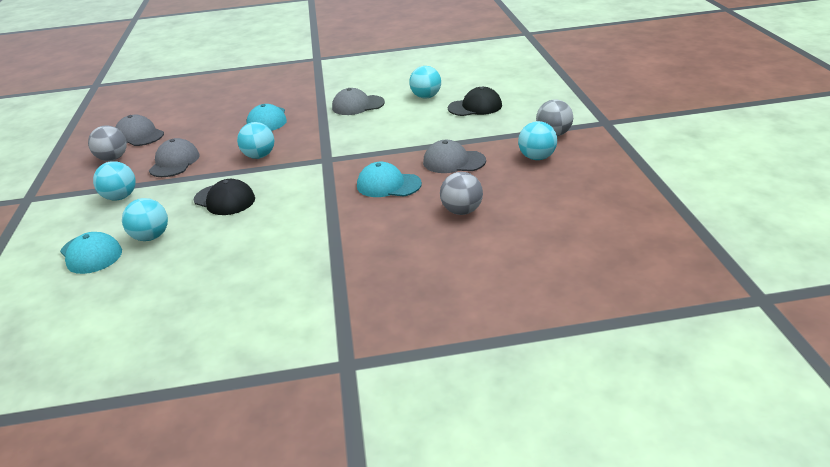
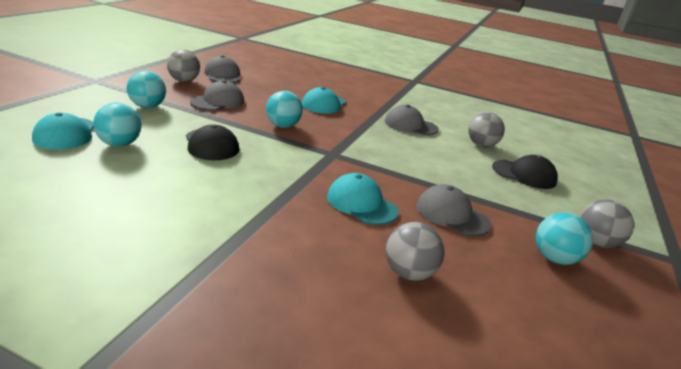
camera: 25 degrees right, 5 degrees down
turquoise ball [409,66,441,99] -> grey ball [468,112,505,147]

